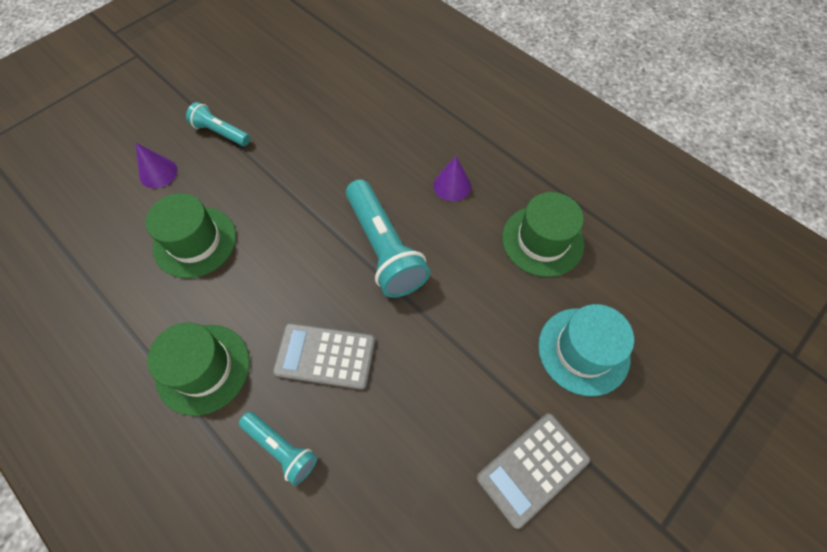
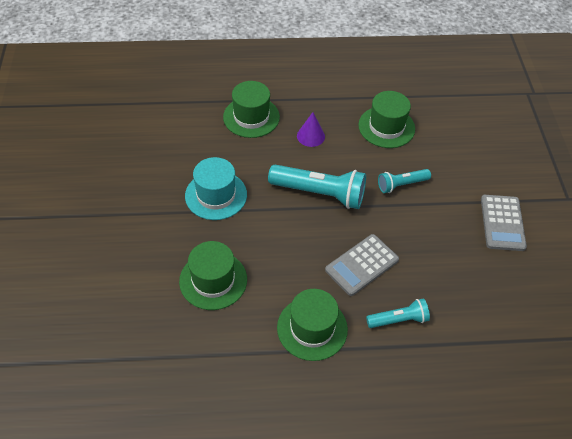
camera: 50 degrees left, 10 degrees down
purple cone [135,142,178,188] -> none
turquoise flashlight [186,102,250,146] -> turquoise flashlight moved to [378,169,431,193]
turquoise hat [538,304,634,396] -> turquoise hat moved to [185,157,247,220]
none -> green hat [223,81,280,138]

